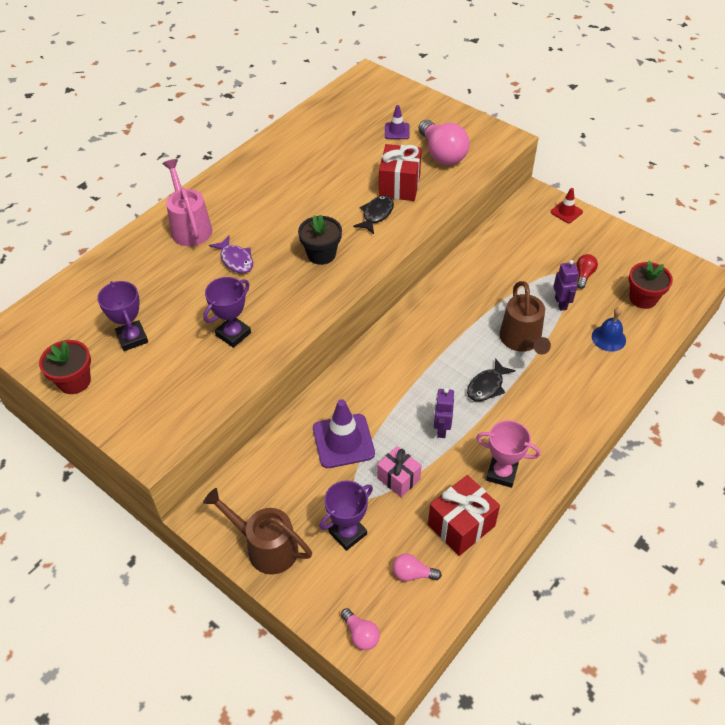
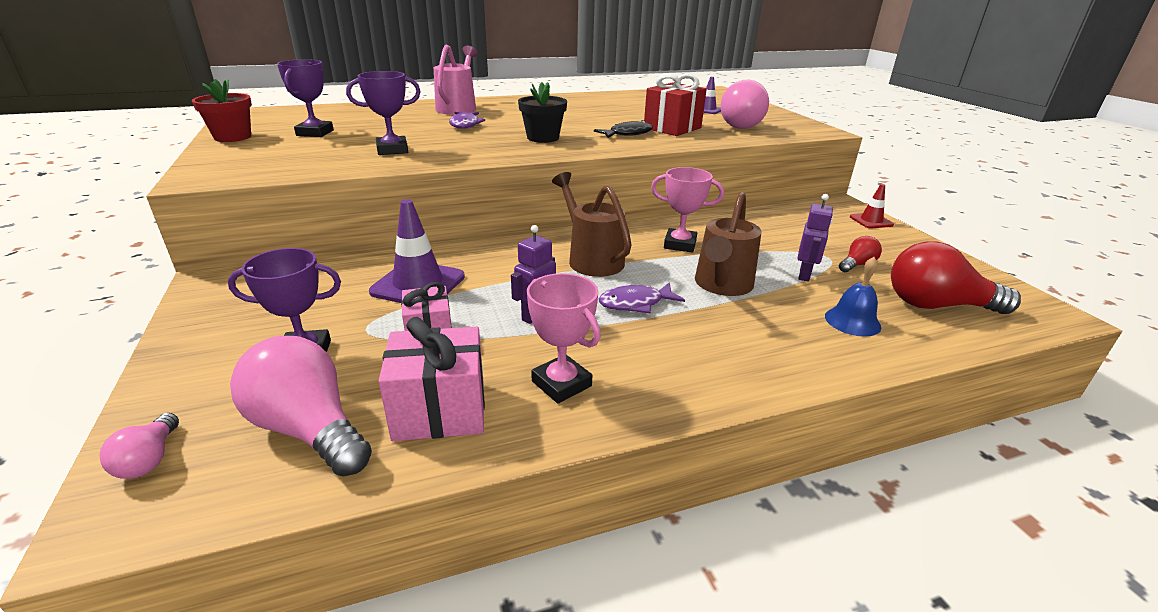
camera: 30 degrees right, 20 degrees down
brown watering can [203,488,312,575] -> brown watering can moved to [552,172,632,277]
pink light bulb [393,554,442,581] -> pink light bulb [230,336,372,477], size x2.03
red gift [428,475,500,556] -> pink gift [379,317,485,441]
black fish [467,358,516,401] -> purple fish [599,283,685,313]
red flower pot [629,260,673,309] -> red light bulb [891,241,1021,314]
none -> pink trophy [651,167,724,253]

